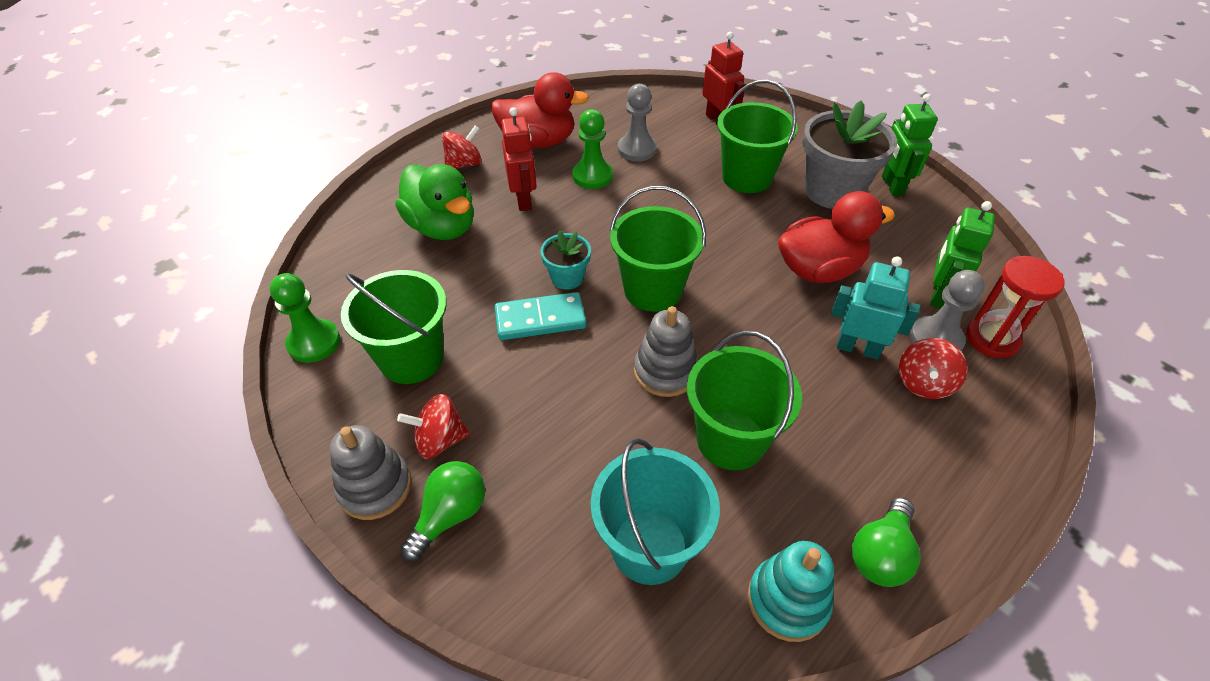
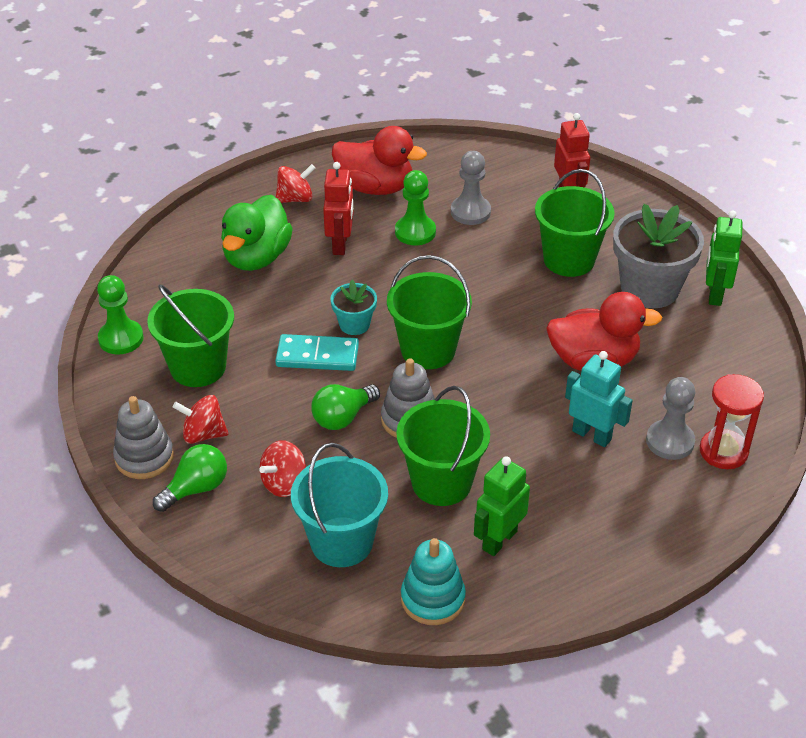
camera: 15 degrees right, 5 degrees down
green duck [395,164,474,240] -> green duck turned 45 degrees clockwise [221,195,293,271]
green light bulb [852,497,920,587] -> green light bulb moved to [311,384,380,430]
red spinning top [899,338,967,399] -> red spinning top moved to [259,440,306,497]
green robot [930,201,995,308] -> green robot moved to [474,456,530,556]

